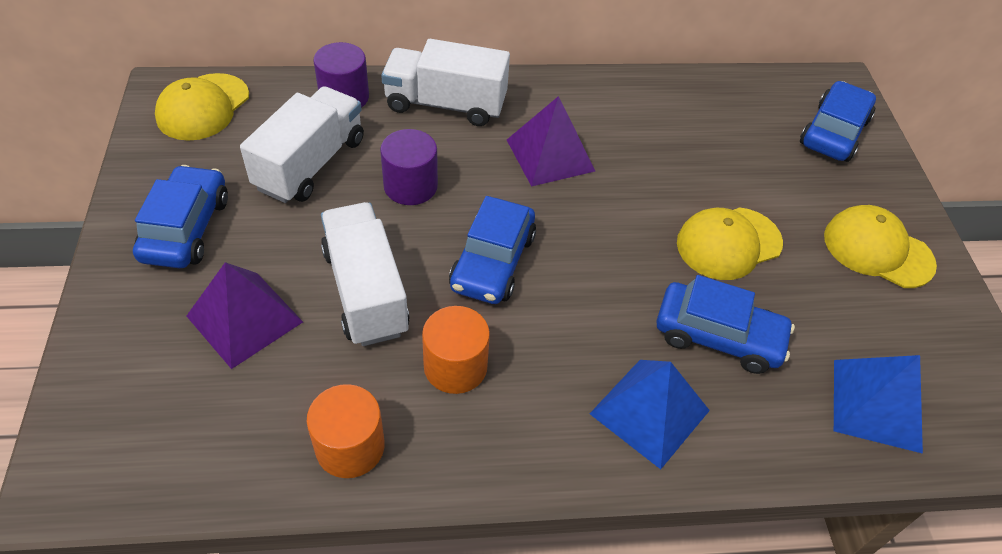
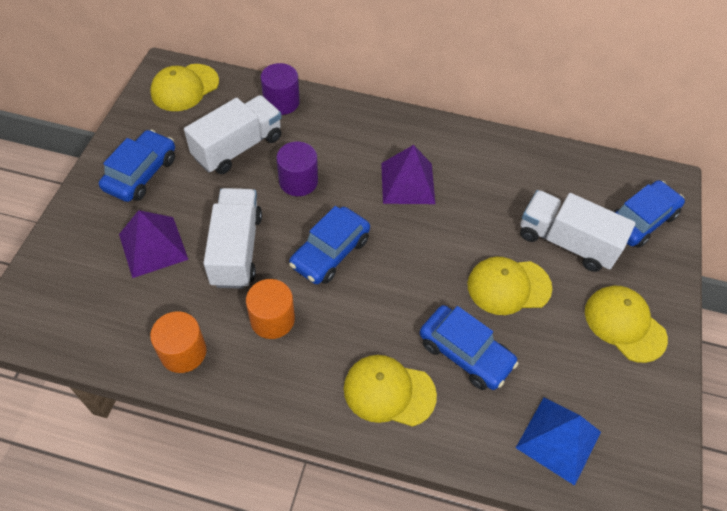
camera: 20 degrees right, 5 degrees up
white truck [381,39,510,126] -> white truck moved to [520,190,635,272]
blue pyramid [590,360,710,469] -> yellow cap [344,355,437,427]

